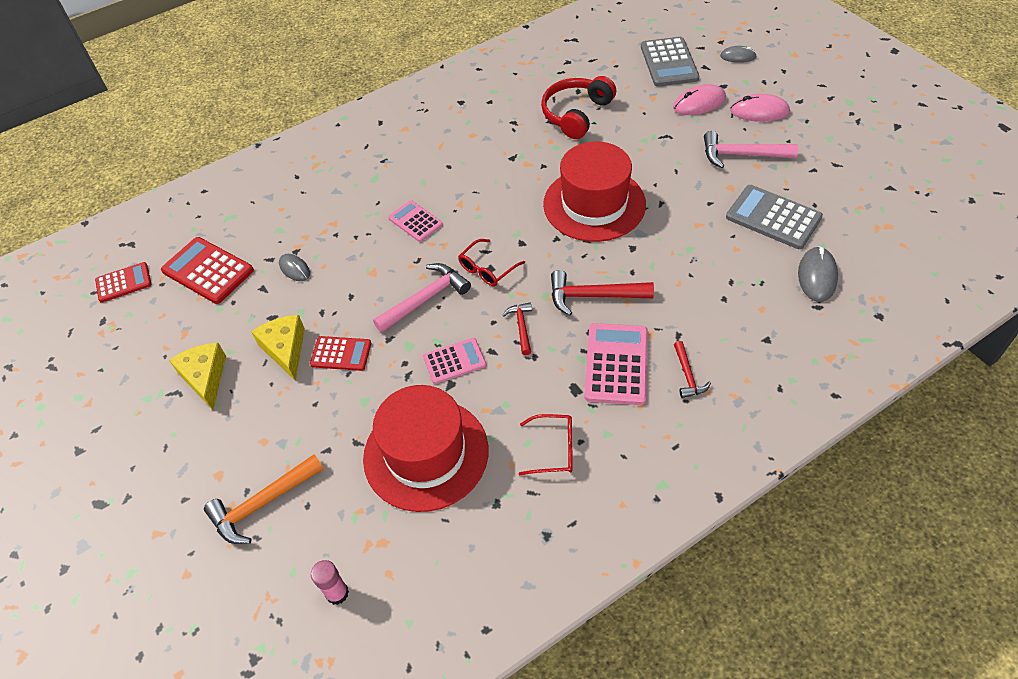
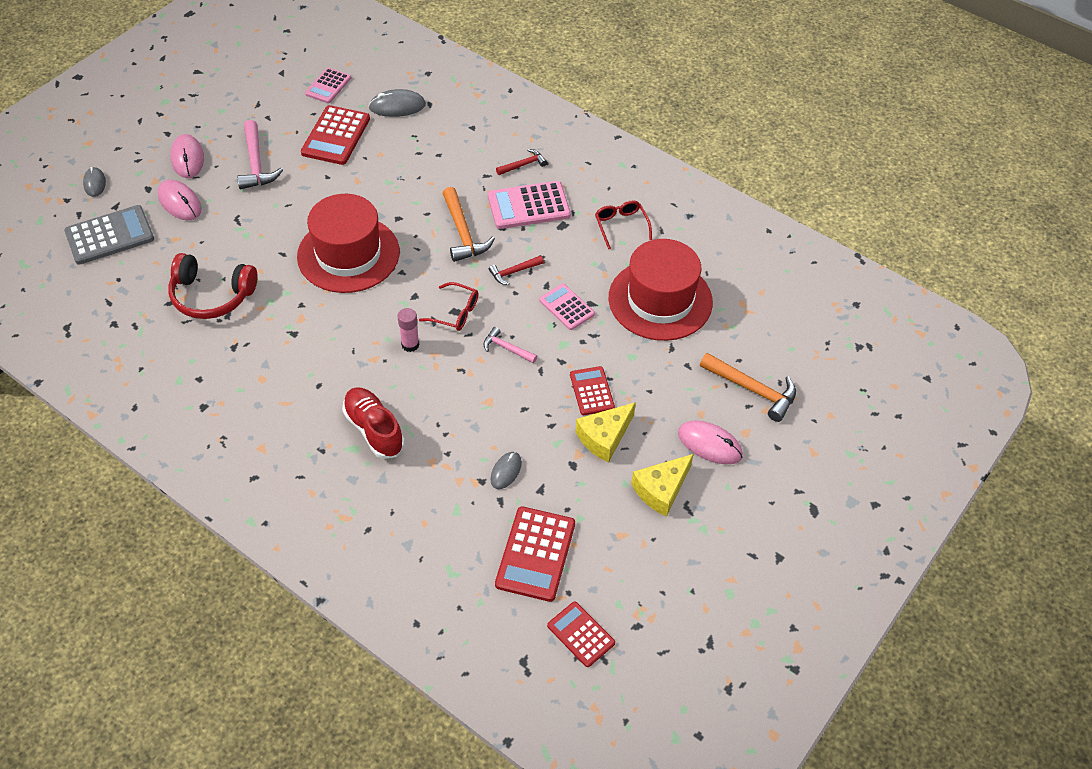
camera: 115 degrees left, 0 degrees up
pink glue stick [311,560,349,605] -> pink glue stick moved to [398,308,420,352]
pink hammer [373,263,471,333] -> pink hammer [483,327,537,363], size x0.58
pink calculator [388,200,443,242] -> pink calculator moved to [305,68,351,103]
red hammer [551,270,654,316] -> orange hammer [442,187,495,262]
grey calculator [726,185,823,249] -> red calculator [301,105,370,165]
none -> red shoe [342,387,405,459]
none -> pink mouse [678,420,743,464]

